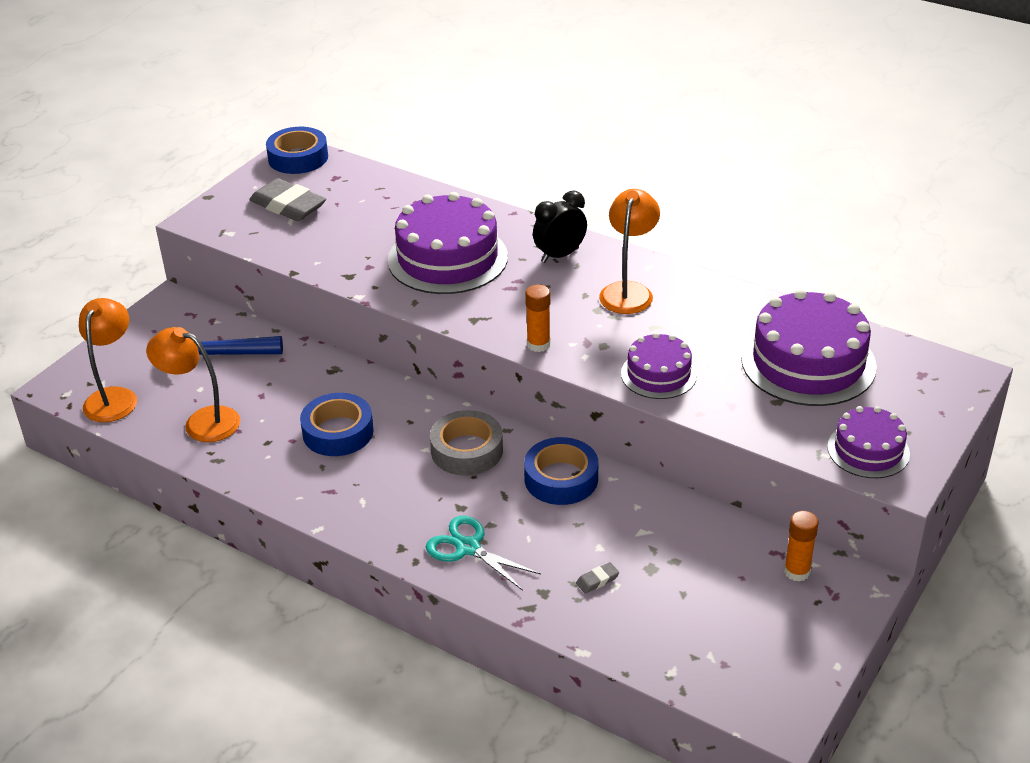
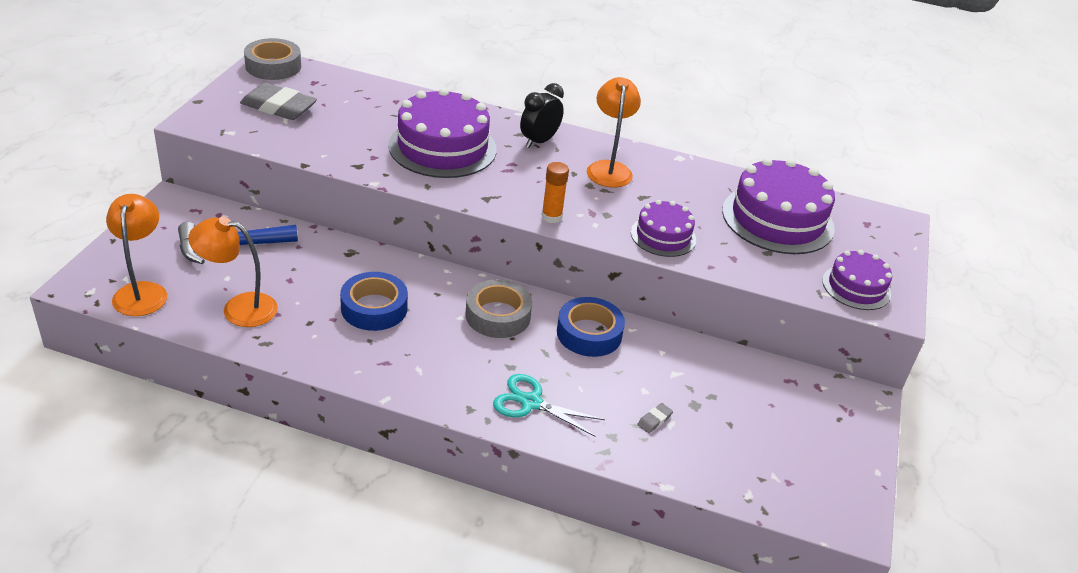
camera: 20 degrees left, 0 degrees up
blue tape [266,127,328,174] -> grey tape [244,38,301,80]
orange glue stick [784,511,818,582] -> none

